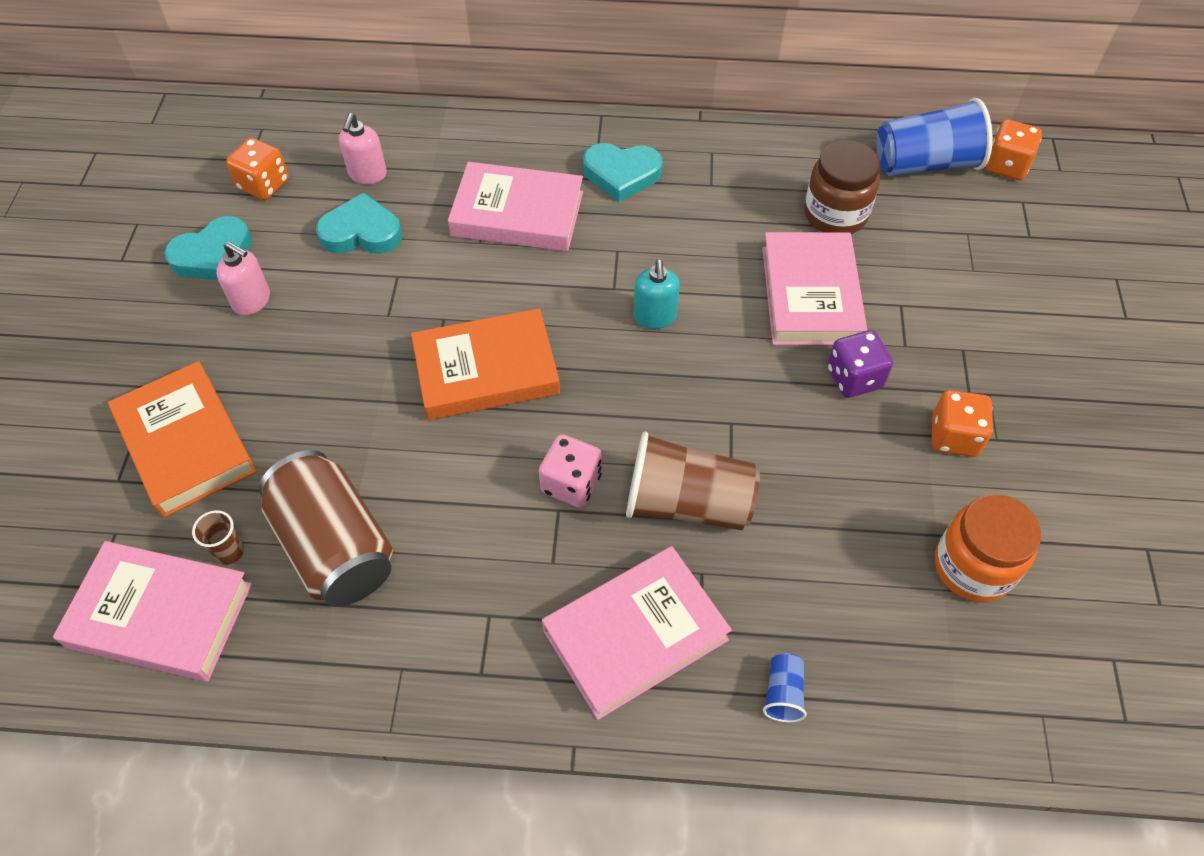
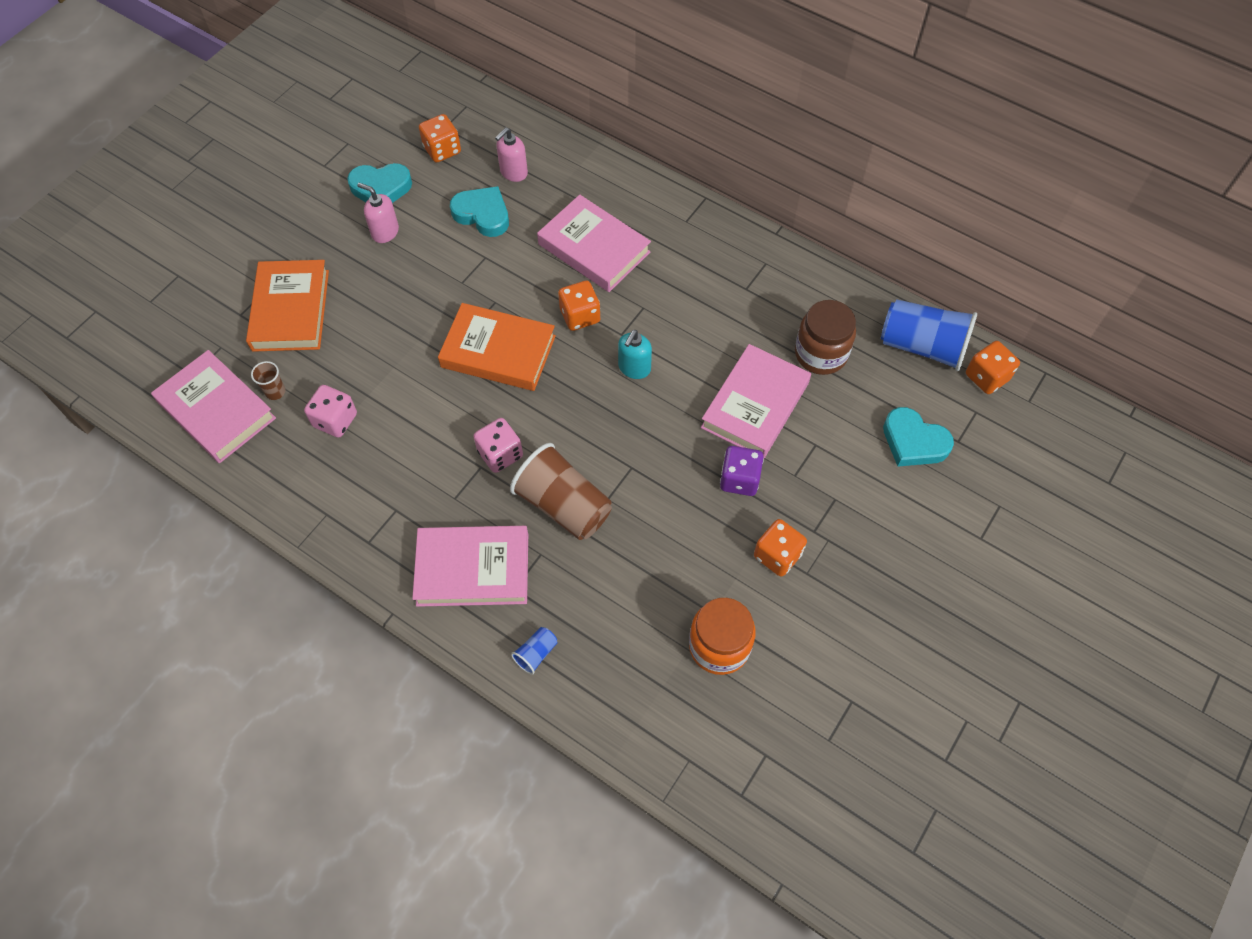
camera: 30 degrees right, 5 degrees up
pink soap dispenser [216,241,270,315] -> pink soap dispenser turned 150 degrees clockwise [357,183,399,243]
brown can [259,450,393,607] -> pink dice [304,385,357,438]
turquoise heart [583,143,663,202] -> turquoise heart moved to [883,407,954,467]
none -> orange dice [558,281,600,331]

